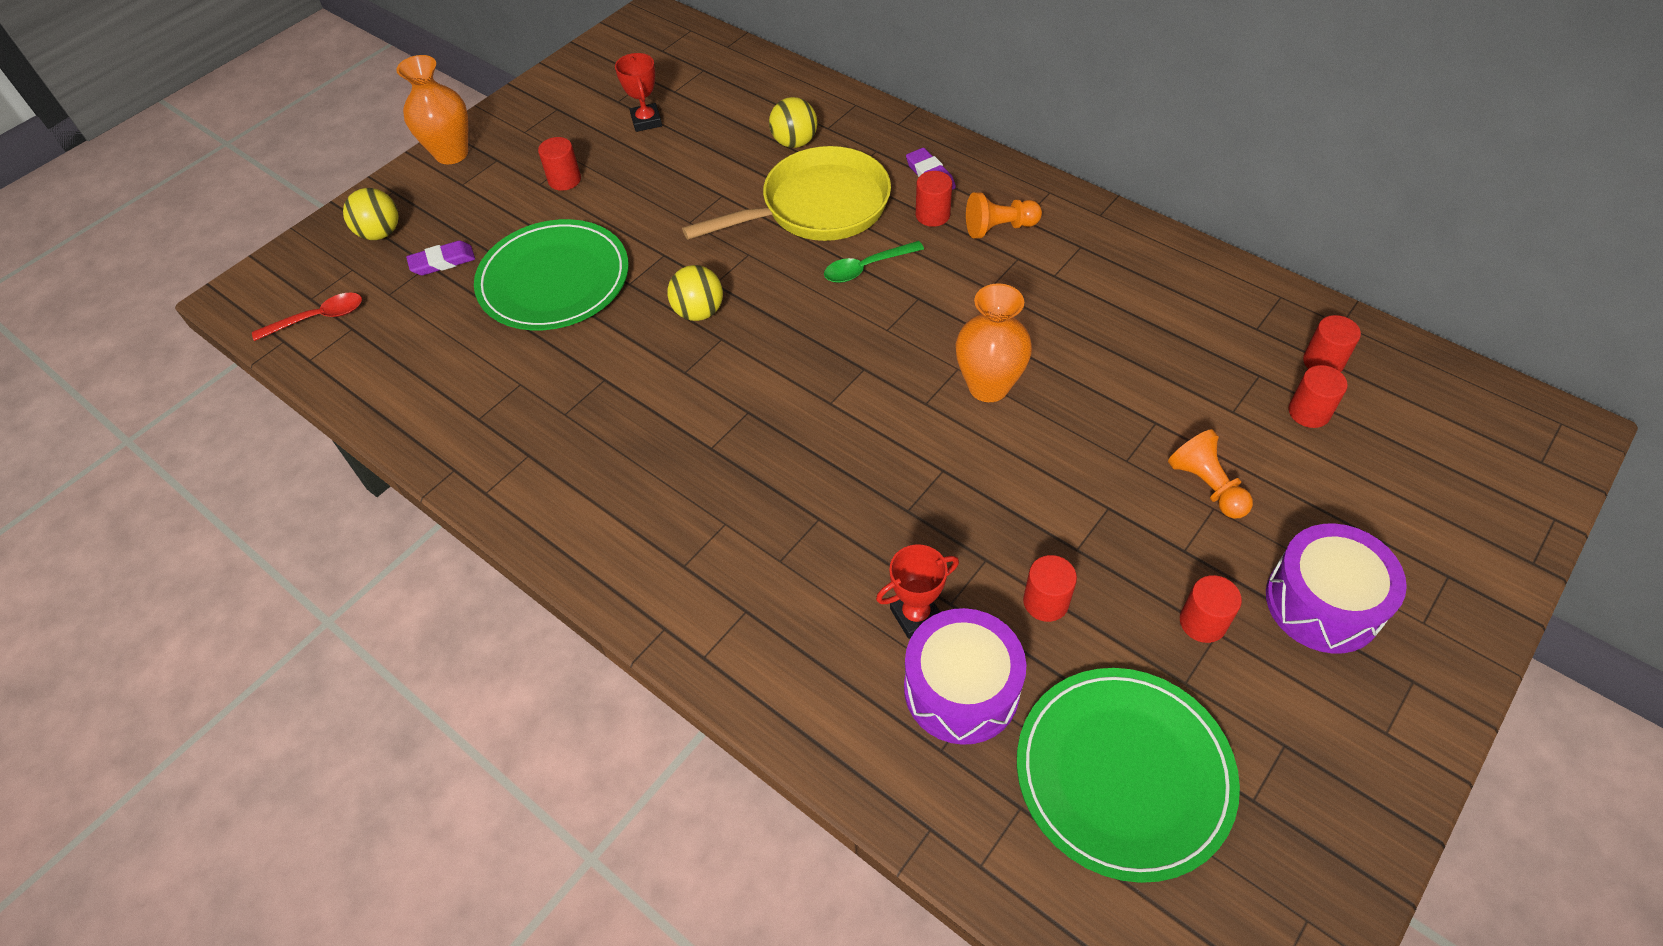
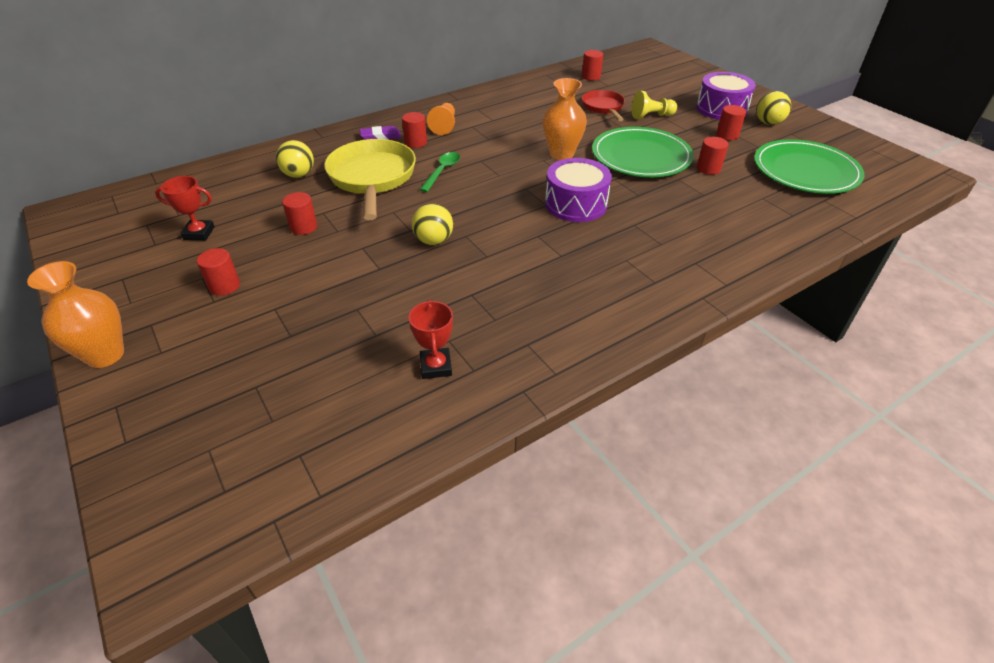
camera: 75 degrees left, 10 degrees down
red spoon [252,292,362,341] -> none
yellow ball [343,188,399,240] -> yellow ball moved to [756,91,791,125]
purple eraser [406,240,475,275] -> none
green plate [474,219,629,330] -> green plate moved to [592,127,694,177]
green spoon [824,241,924,283] -> green spoon turned 150 degrees counterclockwise [419,152,460,192]
red trophy [876,544,959,639] -> red trophy moved to [409,300,453,379]
purple drum [904,608,1026,745] -> purple drum moved to [545,158,612,222]
orange pawn [1168,429,1253,519] -> yellow pawn [631,91,677,119]
red cylinder [1289,365,1348,428] -> red cylinder moved to [282,192,317,235]
none -> red pan [582,90,625,121]

